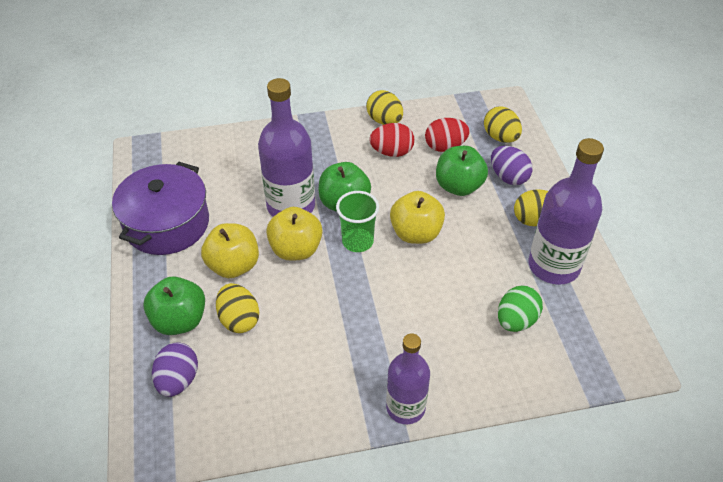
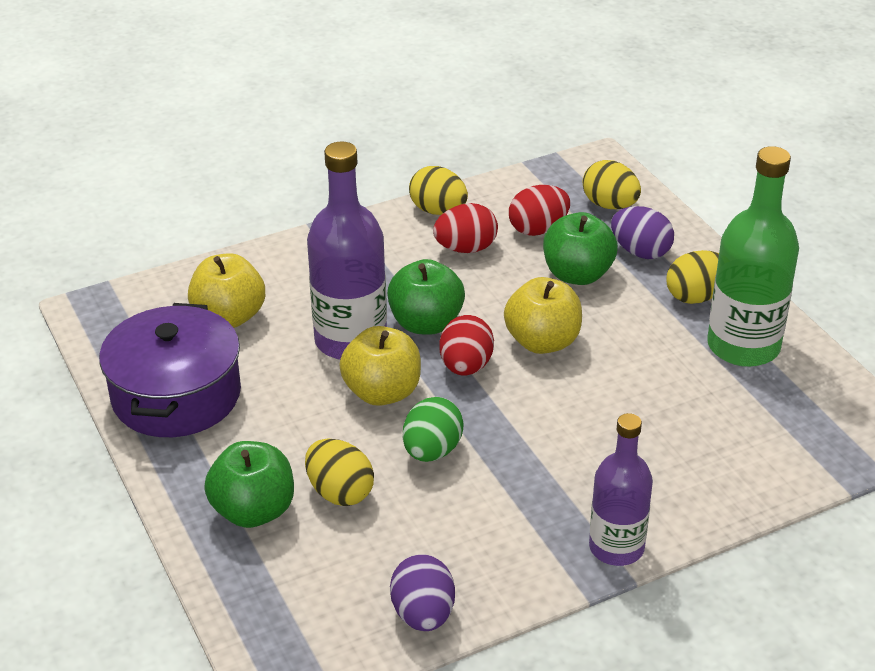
camera: 15 degrees left, 10 degrees down
purple egg [152,342,198,397] -> purple egg moved to [390,554,455,631]
yellow apple [201,223,259,278] -> yellow apple moved to [188,253,265,328]
green cup [336,191,379,252] -> red egg [439,315,494,376]
green egg [498,285,543,332] -> green egg moved to [403,397,464,462]
purple bottle [529,138,604,285] -> green bottle [707,146,799,367]

